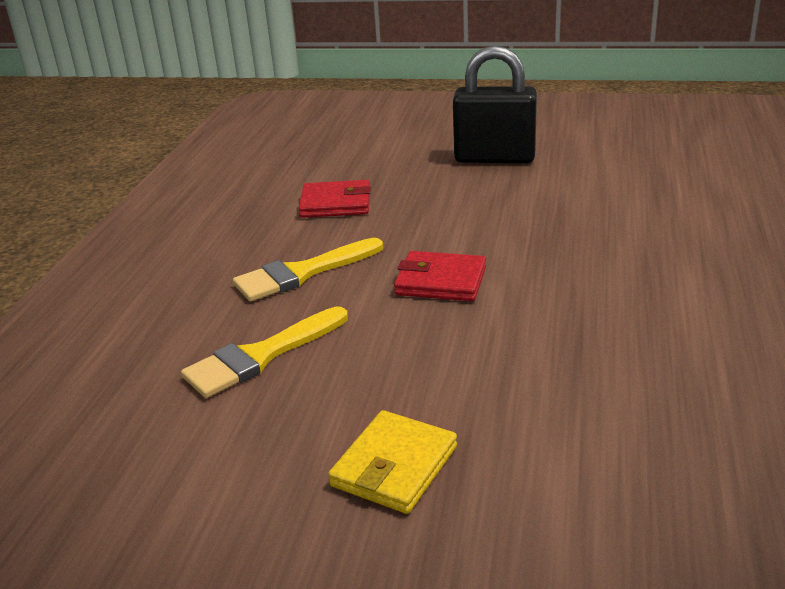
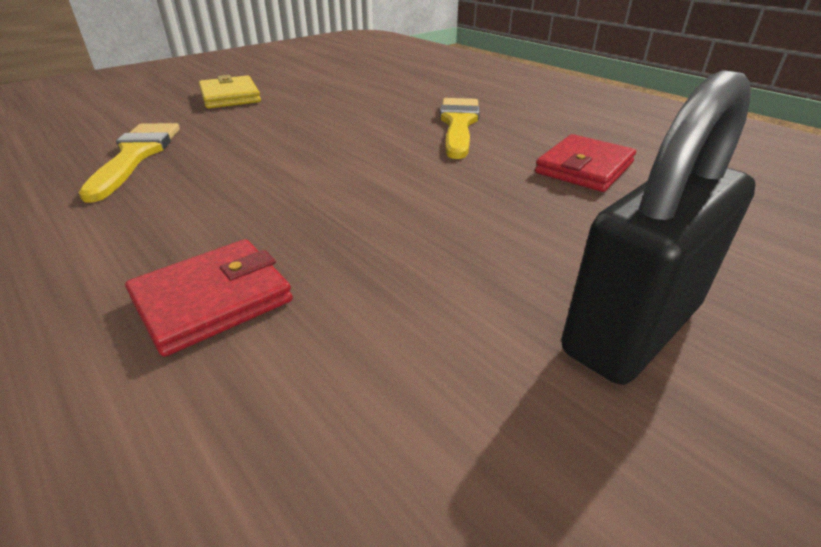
camera: 125 degrees right, 5 degrees up
yellow brush [181,306,348,398] -> yellow brush moved to [79,123,180,203]
red wallet [394,251,486,301] -> red wallet moved to [125,239,293,357]

